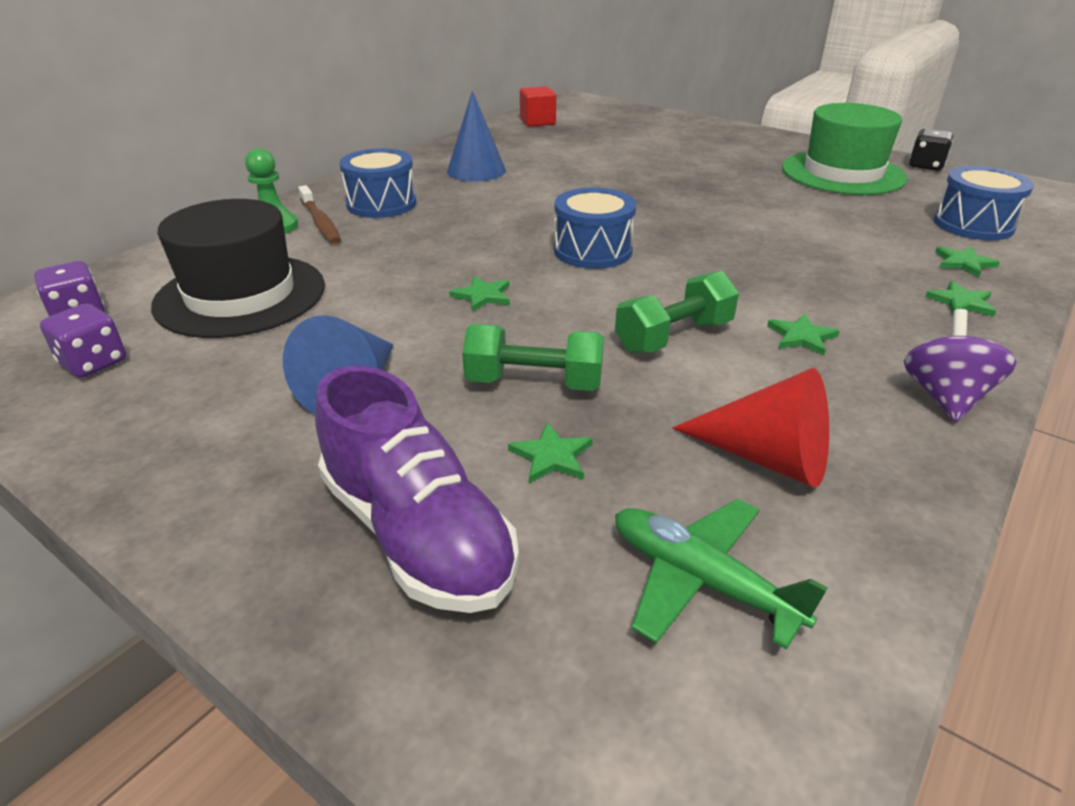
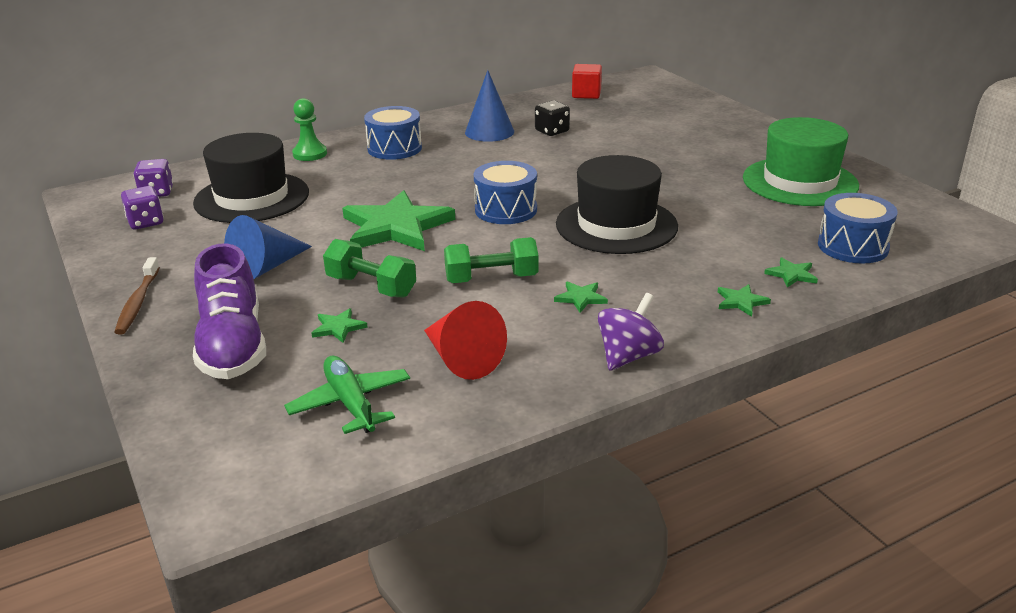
camera: 25 degrees right, 5 degrees down
brown toothbrush [298,185,341,244] -> brown toothbrush moved to [115,257,160,335]
green star [449,276,510,312] -> green star [342,190,455,251], size x2.49
black dice [909,129,953,171] -> black dice moved to [535,101,570,136]
none -> black hat [556,155,678,254]

